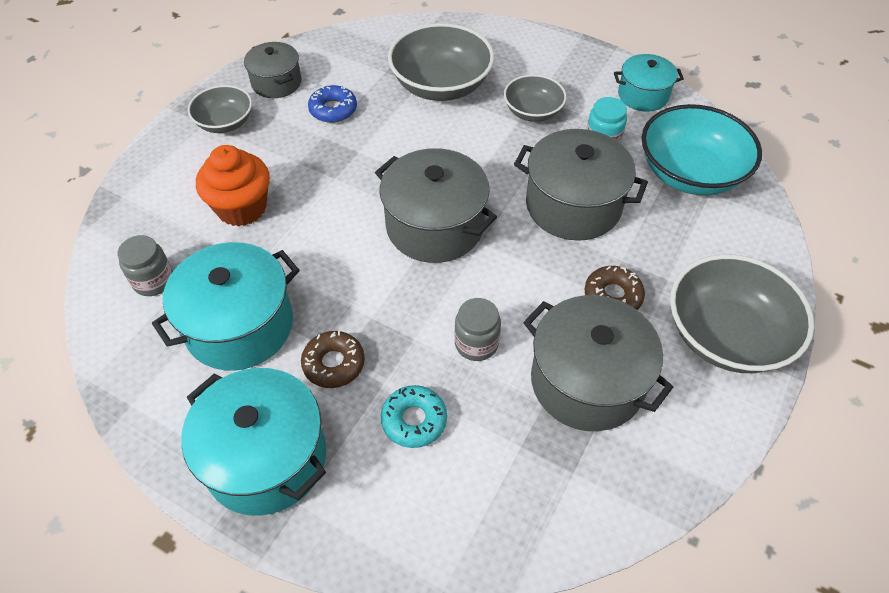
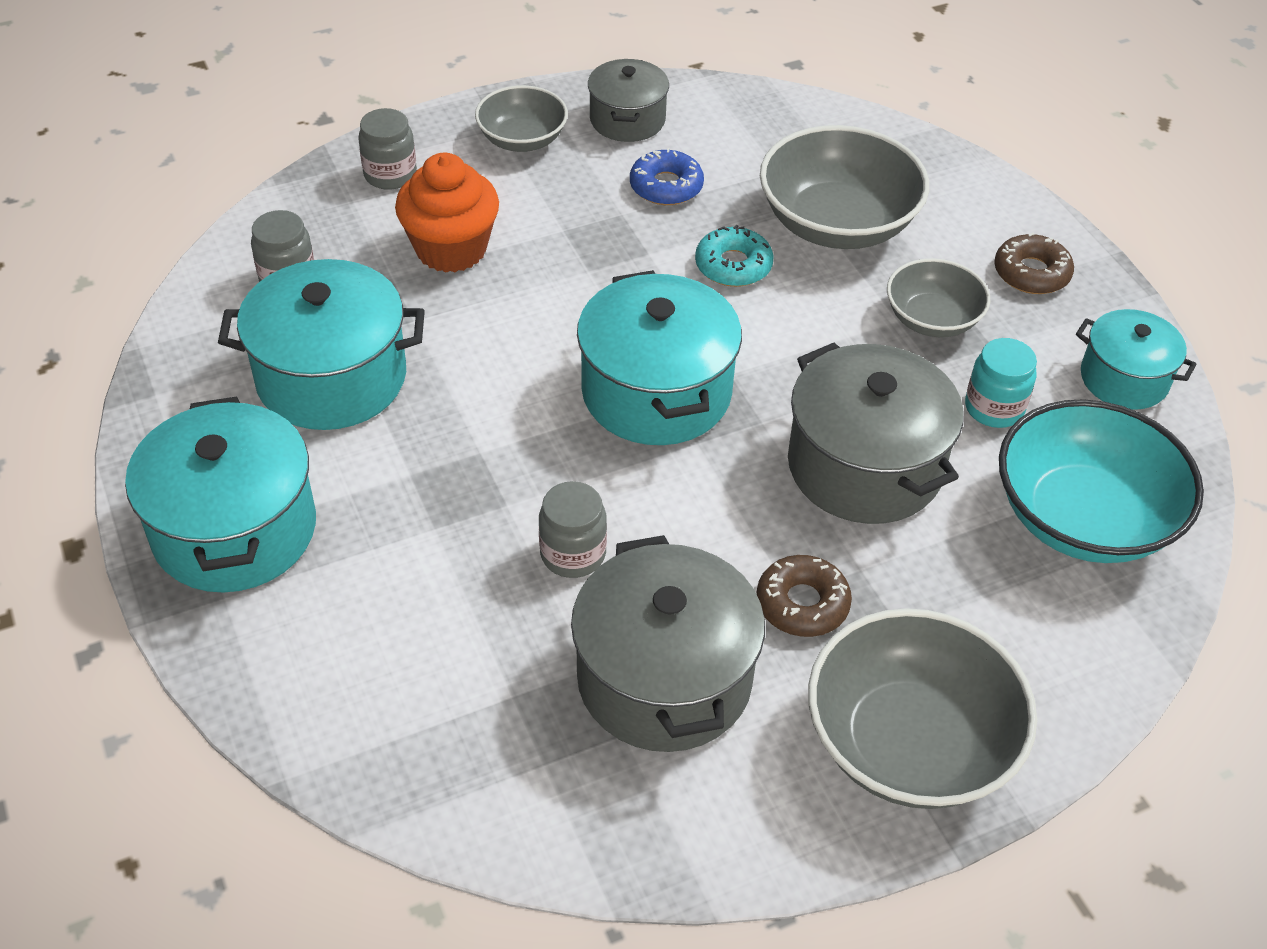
camera: 35 degrees right, 5 degrees down
brown donut [301,331,365,388] -> brown donut moved to [994,233,1074,294]
grey pot [375,148,497,263] -> turquoise pot [577,270,742,445]
turquoise donut [381,385,447,448] -> turquoise donut moved to [695,225,774,287]
none -> grey jar [358,108,417,190]

